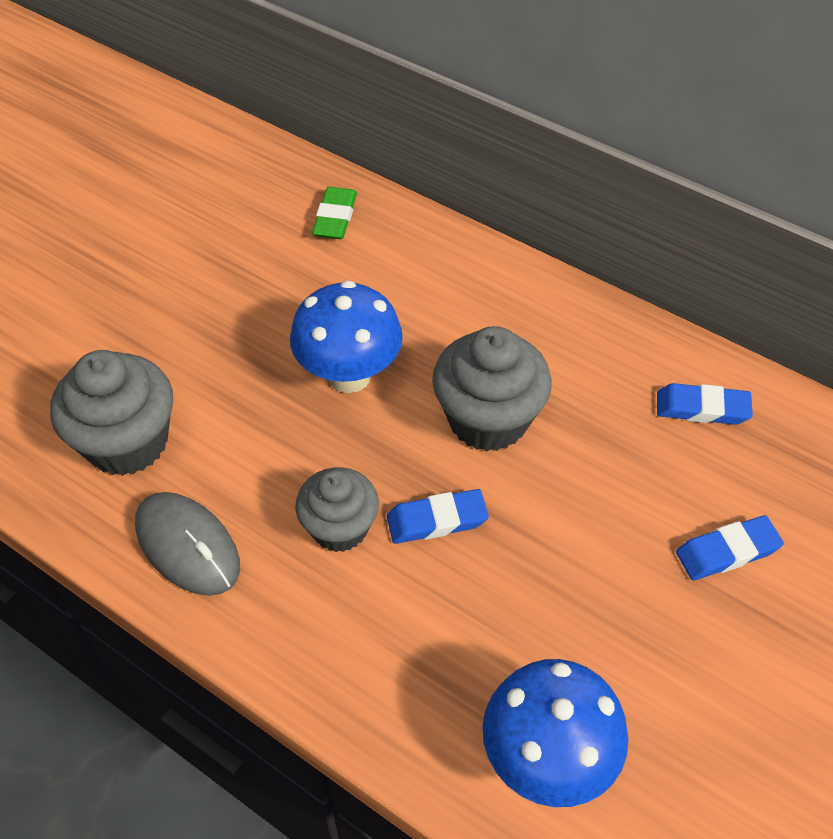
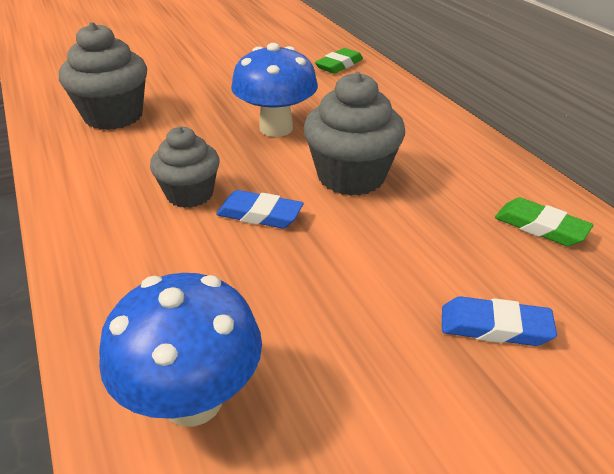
camera: 30 degrees right, 15 degrees down
grey mouse [135,492,240,596] -> none
blue eraser [657,383,753,425] -> green eraser [495,197,593,246]

